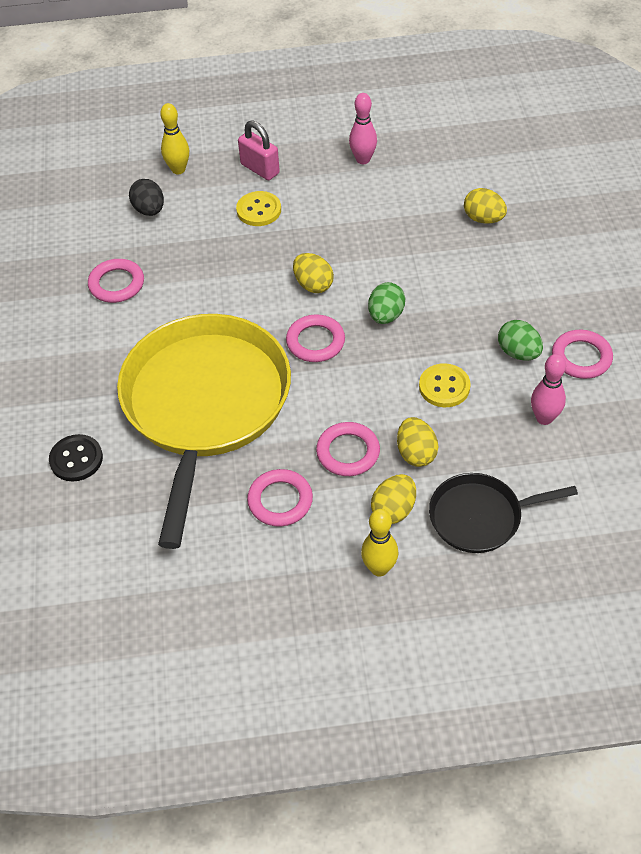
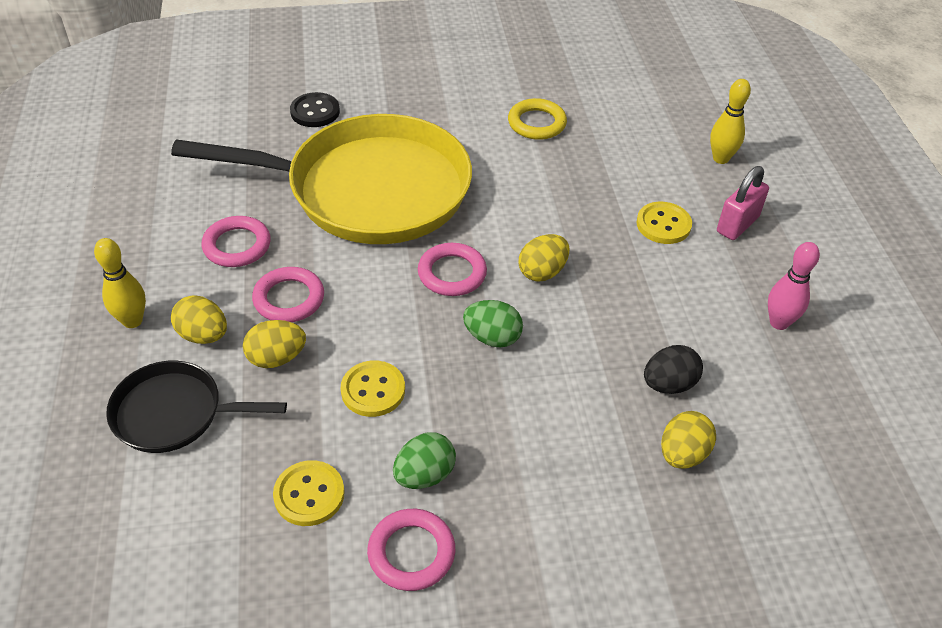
camera: 85 degrees right, 5 degrees down
pink ring [88,259,144,303] -> yellow ring [508,98,567,140]
black egg [129,179,164,216] -> black egg moved to [644,345,703,394]
black pan [429,473,578,553] -> black pan turned 75 degrees counterclockwise [106,361,287,453]
pink bowling pin [531,354,566,425] -> yellow button [273,460,345,526]

